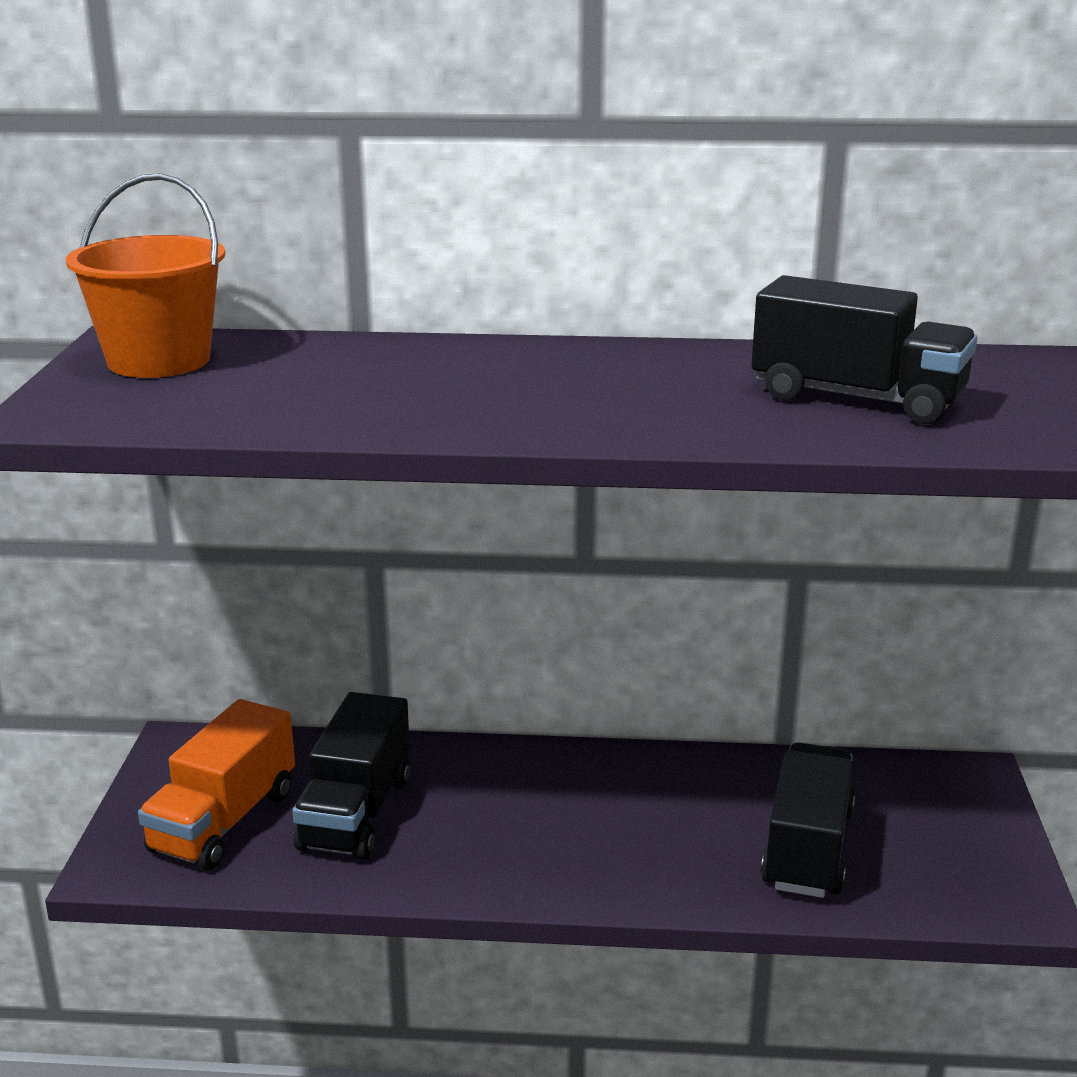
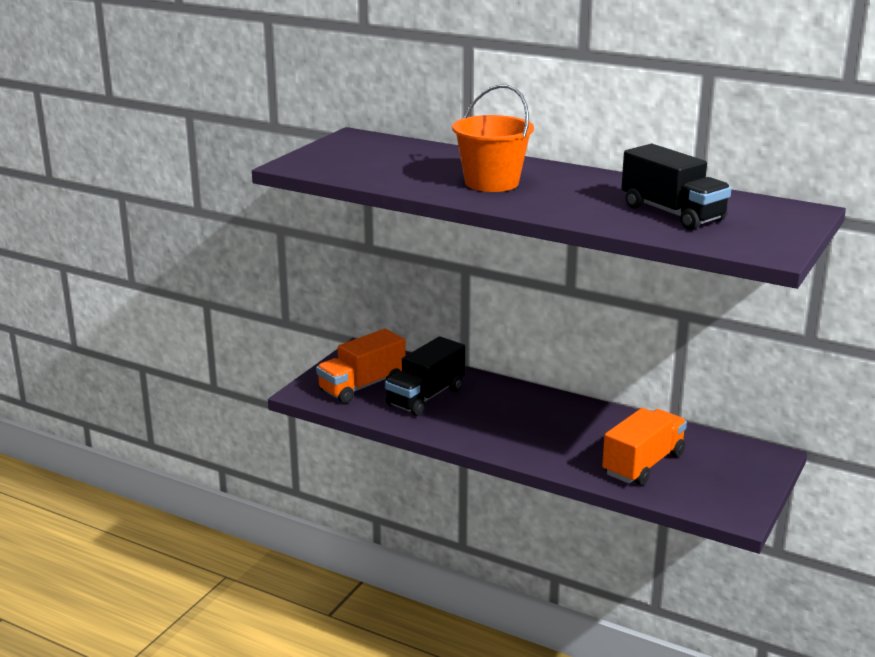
camera: 25 degrees right, 0 degrees up
orange bucket [66,173,225,378] -> orange bucket moved to [452,84,534,192]
black truck [761,742,855,898] -> orange truck [602,408,687,486]

